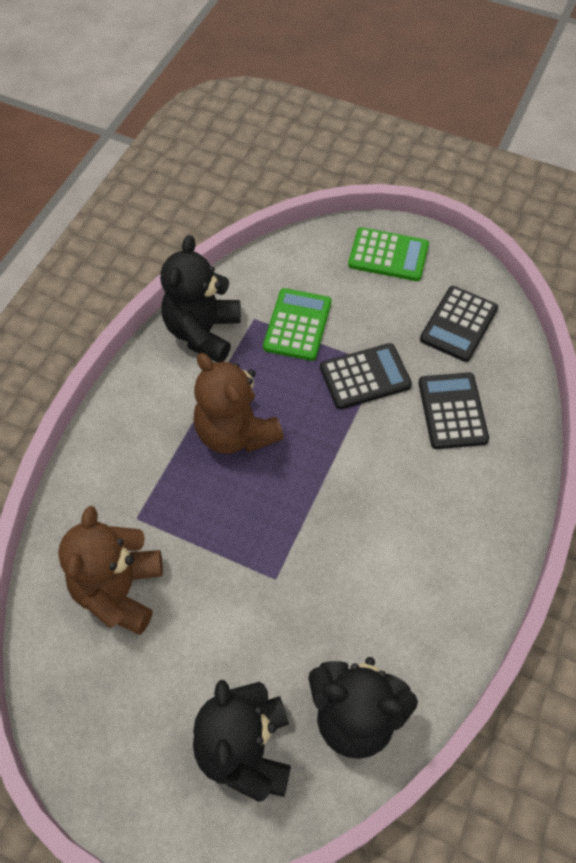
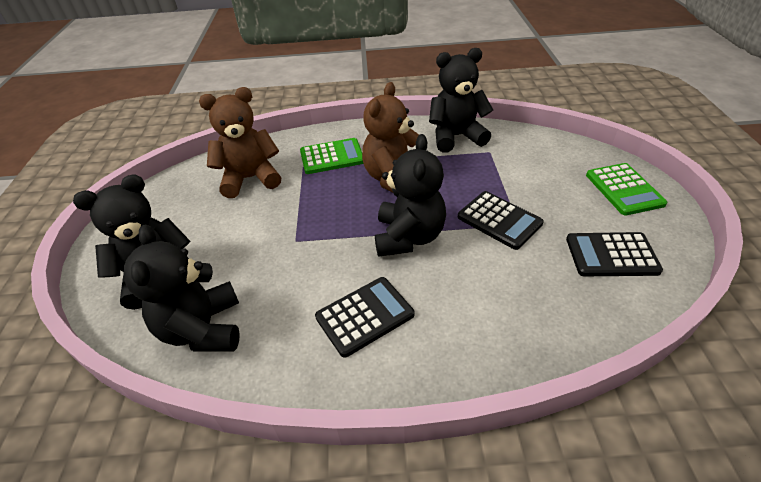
camera: 65 degrees right, 15 degrees down
green calculator [263,288,331,361] -> green calculator moved to [300,138,364,174]
black calculator [418,372,489,449] -> black calculator moved to [315,277,414,358]
none -> black teddy bear [375,134,446,257]

